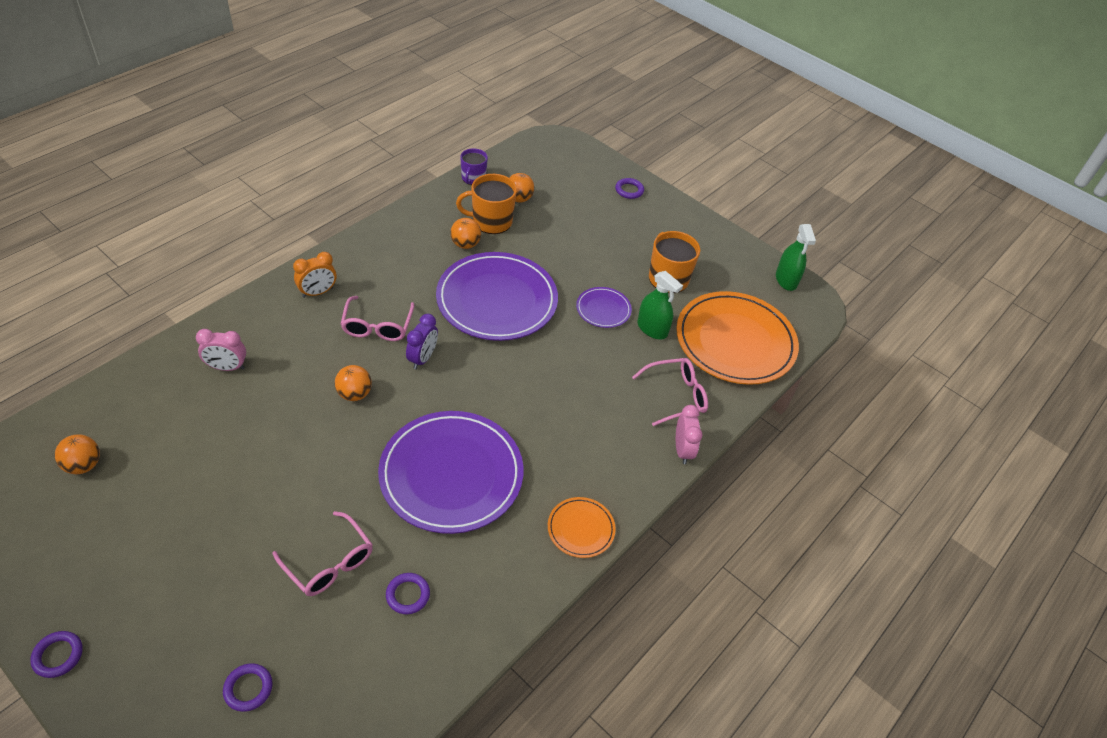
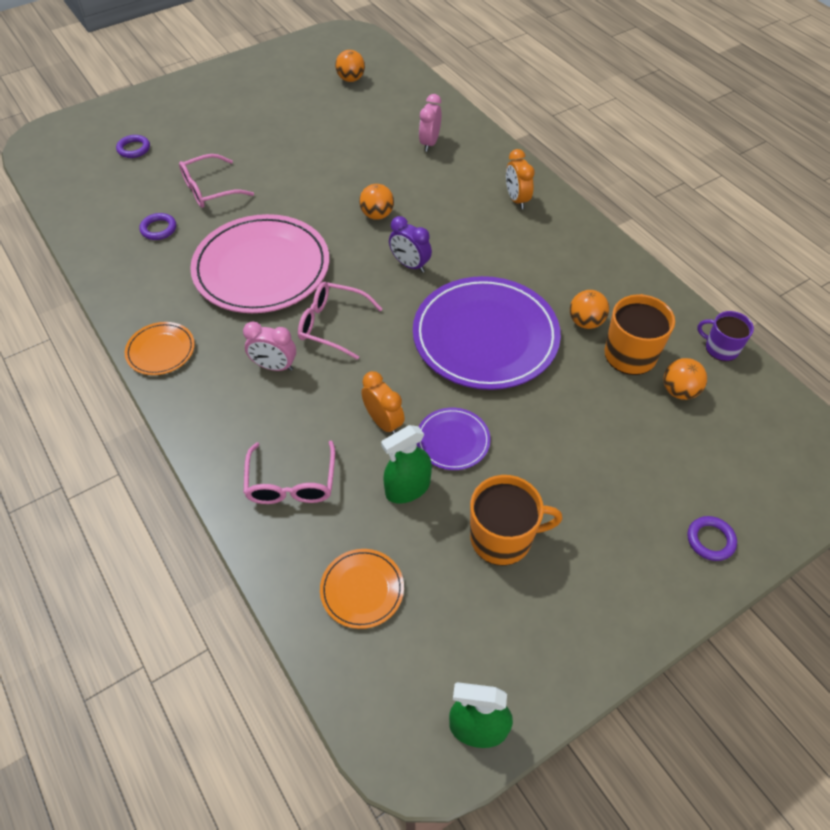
camera: 110 degrees right, 5 degrees up
purple ring [30,631,83,678] -> none
pink glasses [341,296,415,341] -> pink glasses moved to [298,282,382,360]
purple plate [378,411,523,534] -> pink plate [190,214,329,313]
orange plate [676,291,799,385] -> orange plate [320,549,404,629], size x0.46
pink clock [676,405,702,464] -> pink clock moved to [243,322,296,371]
none -> orange clock [361,371,405,434]

